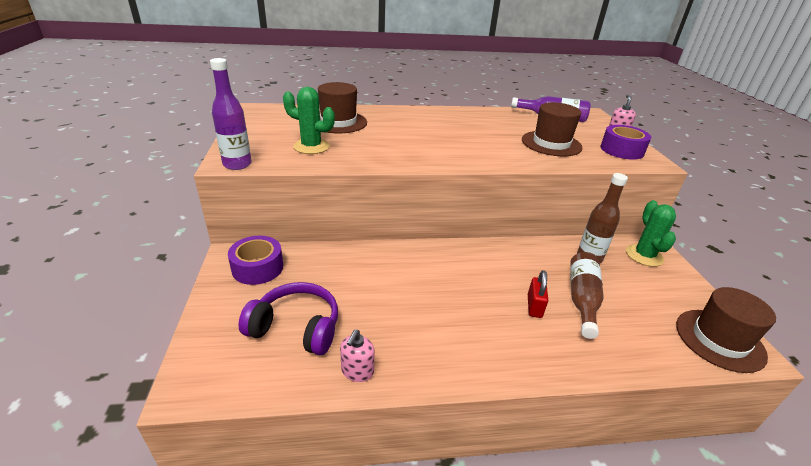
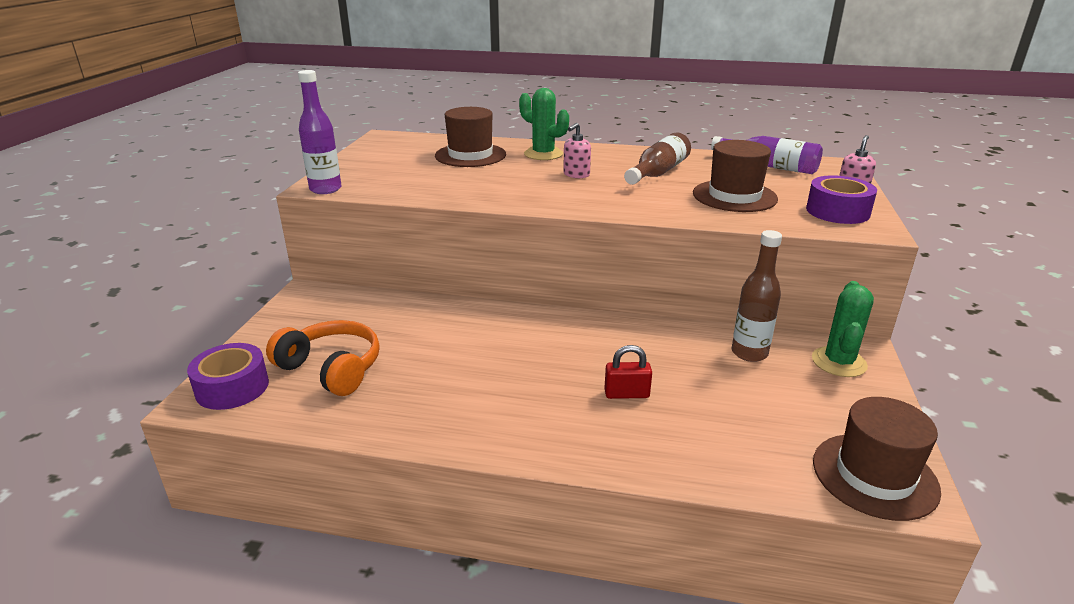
camera: 20 degrees right, 5 degrees down
purple tape [228,236,283,285] -> purple tape moved to [187,343,269,410]
purple headphones [238,282,338,355] -> orange headphones [266,320,380,396]
green cactus [283,87,335,154] -> green cactus moved to [519,88,569,160]
pink soap dispenser [340,330,374,382] -> pink soap dispenser moved to [563,123,591,178]
red padlock [528,270,548,318] -> red padlock turned 60 degrees clockwise [604,345,652,399]
brown bottle [570,252,604,339] -> brown bottle moved to [624,132,691,185]

